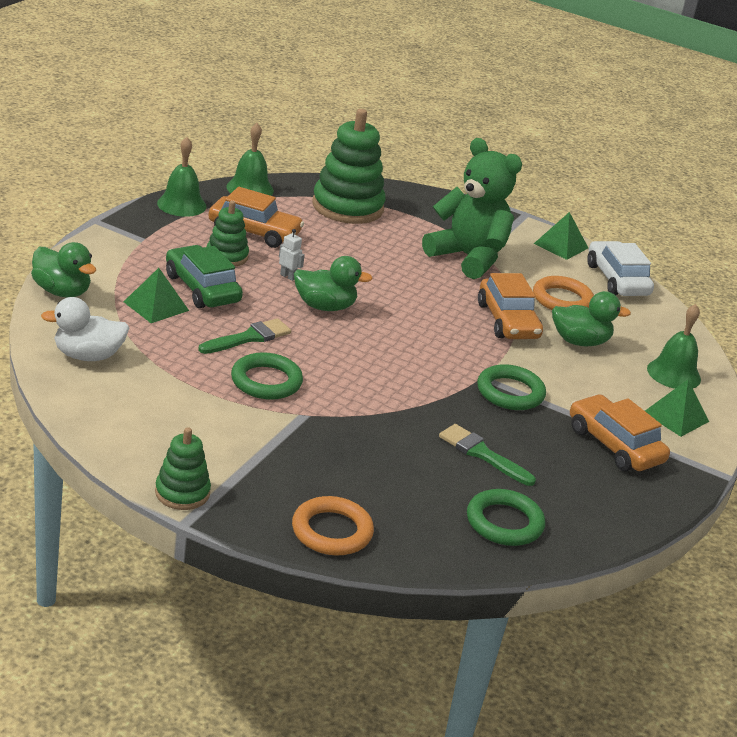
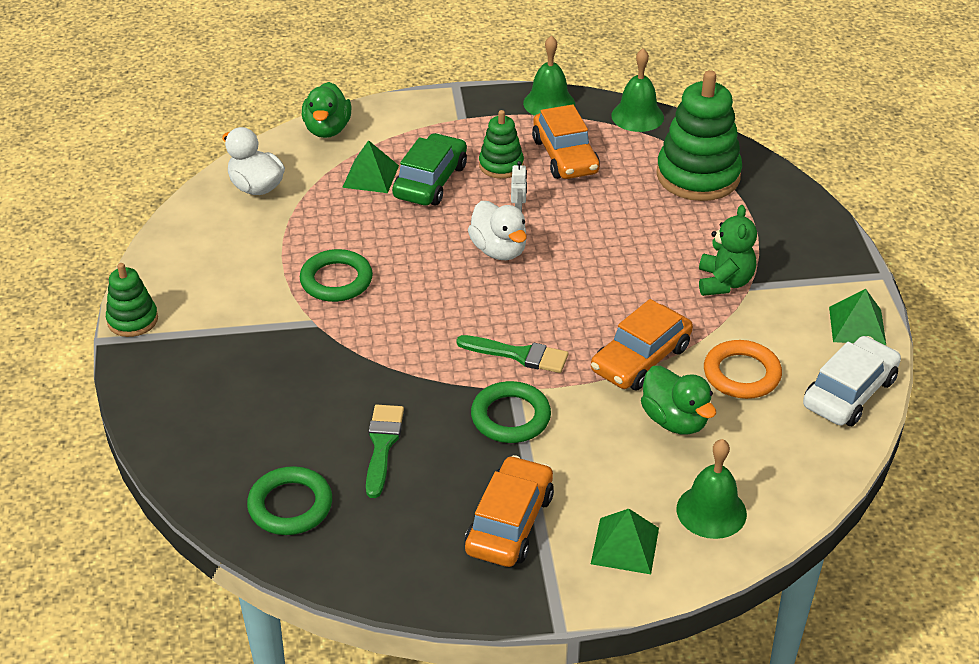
camera: 60 degrees right, 10 degrees up
green brush [198,318,291,354] -> green brush moved to [457,335,568,373]
orange ring [292,496,374,555] -> none
green duck [294,256,373,311] -> white duck [468,201,527,260]
green teddy bear [422,138,522,279] -> green teddy bear [699,205,757,296], size x0.59

